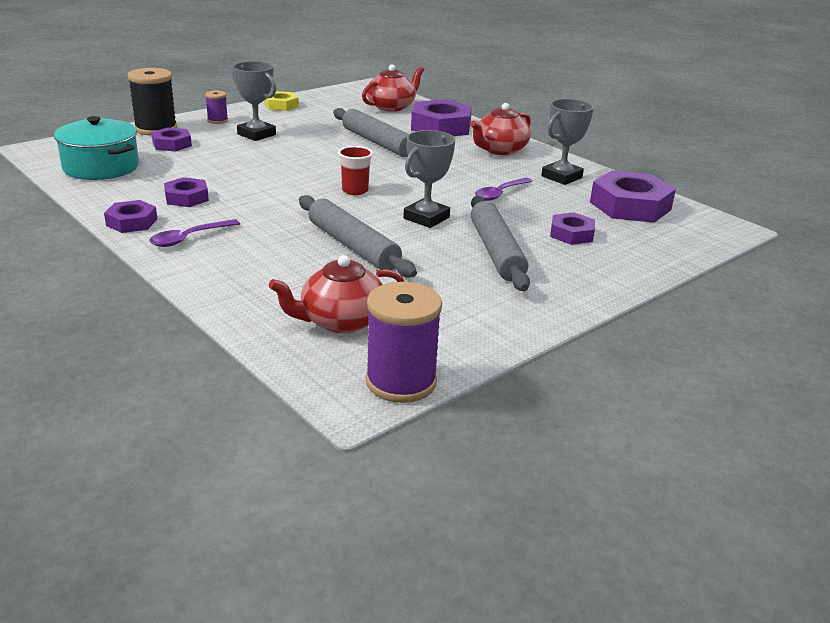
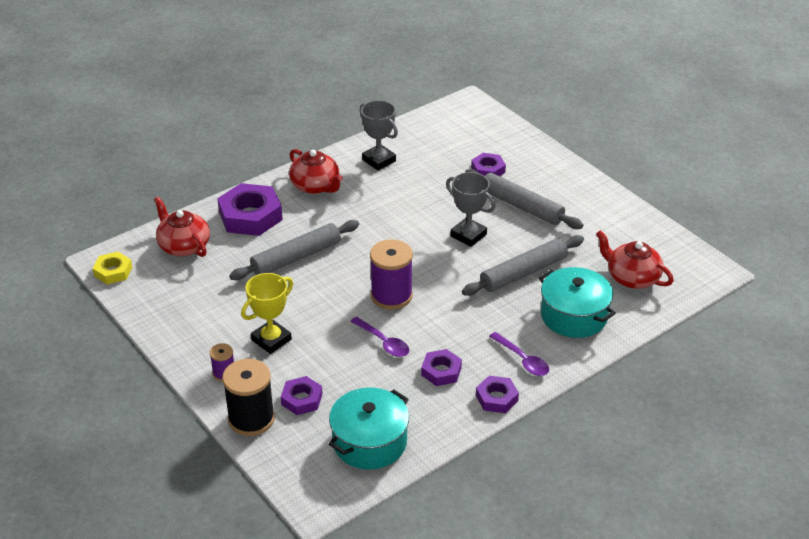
camera: 85 degrees left, 10 degrees up
grey trophy [232,61,276,141] -> yellow trophy [241,273,293,354]
yellow nut [264,91,299,111] -> yellow nut moved to [93,252,132,284]
red teapot [269,255,404,333] -> red teapot turned 150 degrees clockwise [596,230,674,289]
red cup [338,146,373,195] -> none
purple spool [366,282,442,403] -> purple spool moved to [370,239,413,310]
grey rolling pin [471,196,530,291] -> grey rolling pin turned 45 degrees clockwise [465,169,583,229]
purple spoon [475,178,532,201] -> purple spoon moved to [350,317,409,357]
purple nut [590,171,676,223] -> none
none -> turquoise pot [539,267,616,338]

